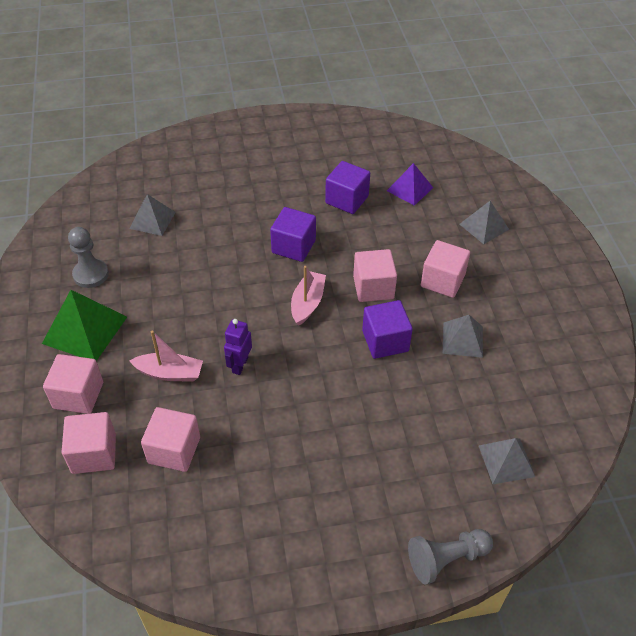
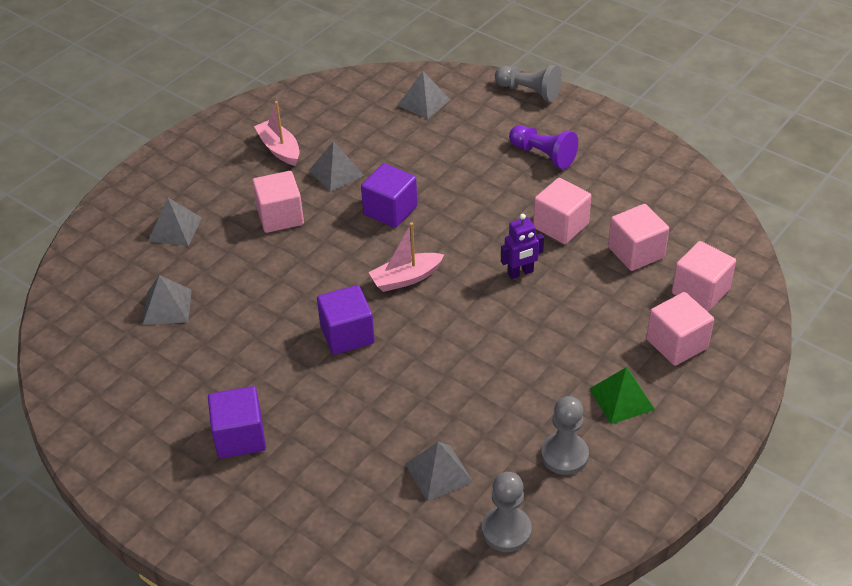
camera: 130 degrees left, 5 degrees down
green pyramid [42,290,127,361] -> green pyramid [590,367,655,424], size x0.64
pink boat [130,331,203,381] -> pink boat moved to [254,101,300,166]
purple cube [325,161,370,214] -> purple cube moved to [208,386,266,458]
pink cube [353,249,397,302] -> pink cube moved to [533,178,591,244]
purple pyramid [387,163,433,206] -> grey pyramid [143,275,192,325]
none -> grey pawn [482,472,532,552]
none -> purple pawn [509,125,578,169]

